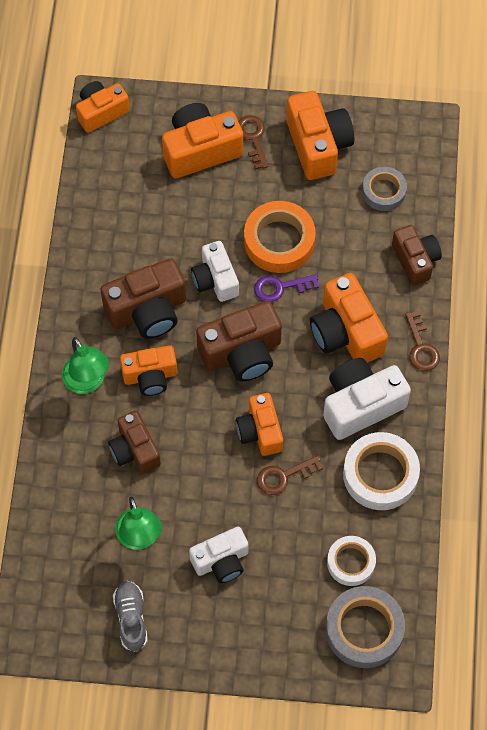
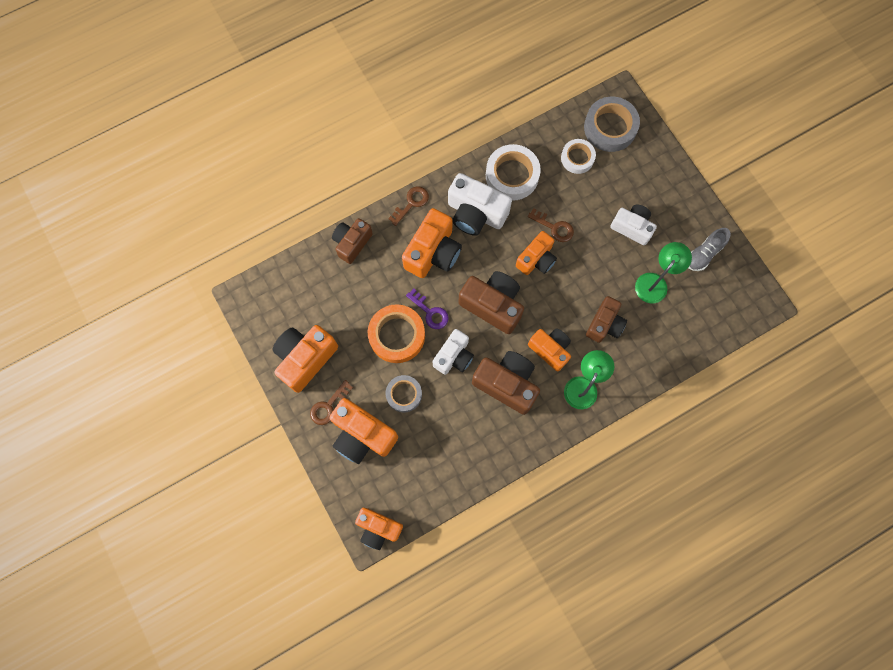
camera: 125 degrees left, 10 degrees up
grey tape [362,167,407,211] -> grey tape moved to [386,375,422,412]

